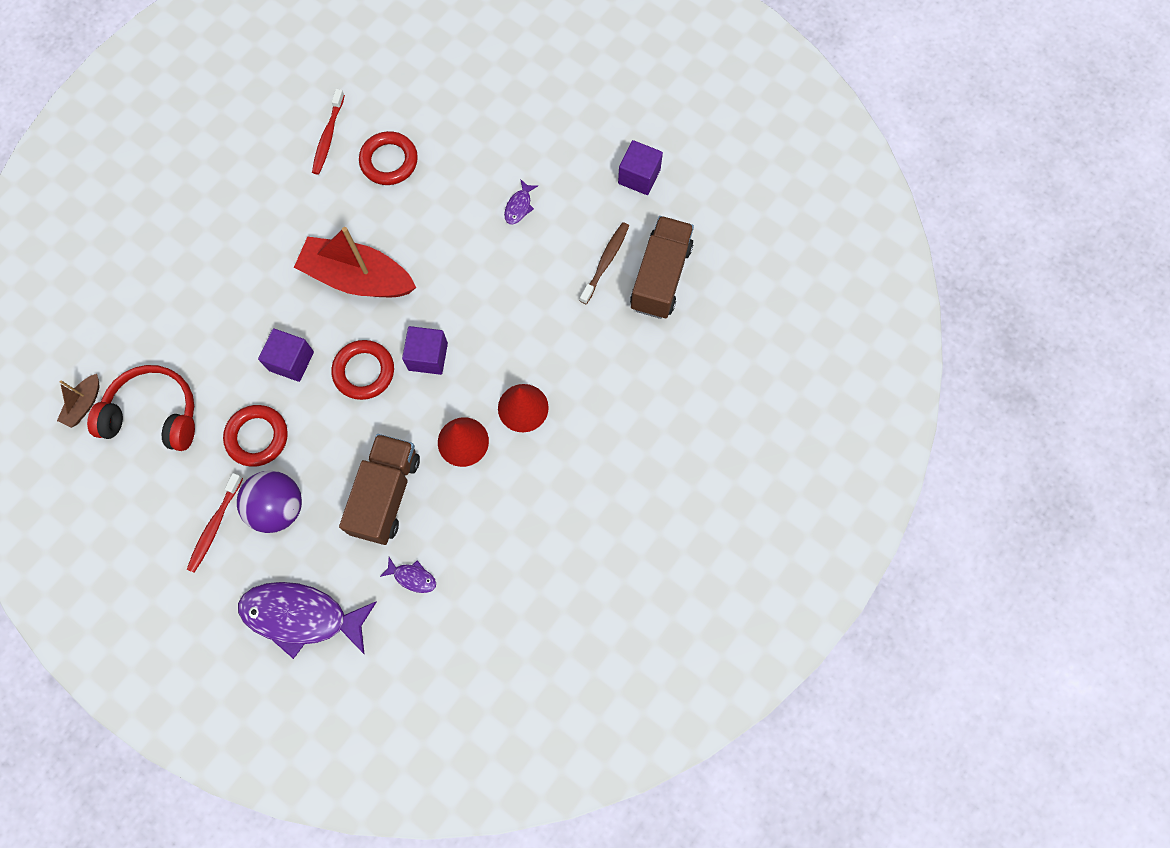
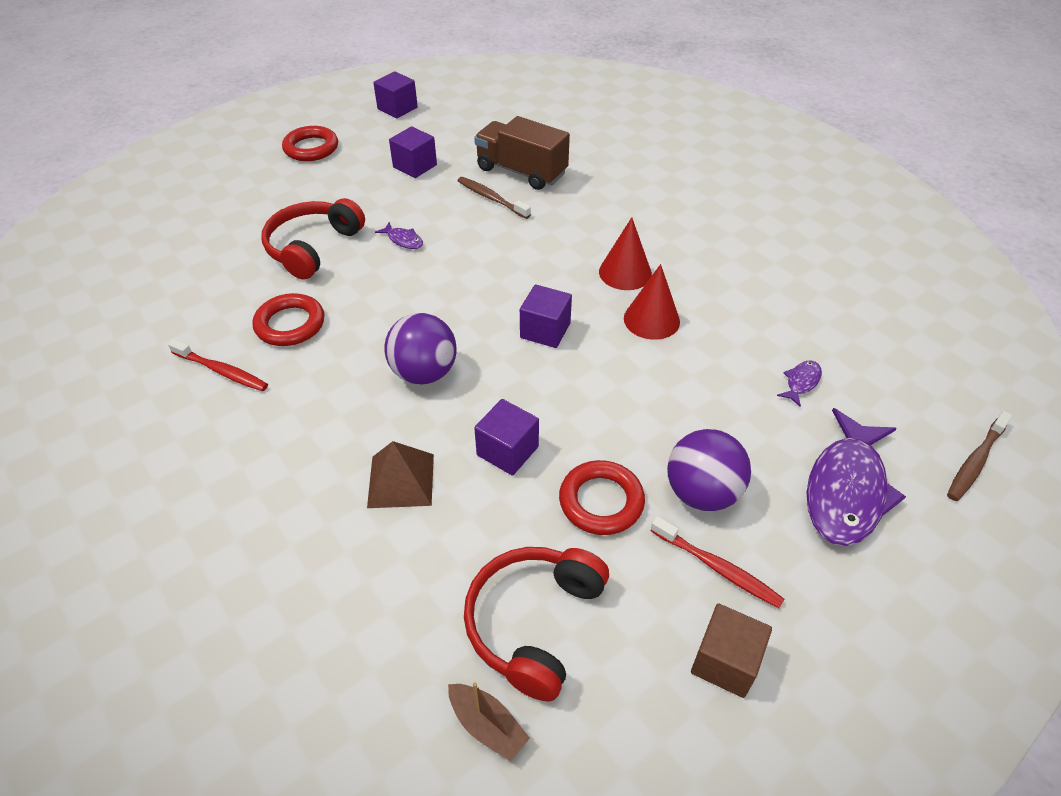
camera: 75 degrees left, 25 degrees down
red boat [294,227,416,297] -> purple ball [384,313,457,384]
red ring [331,340,394,400] -> red ring moved to [282,126,338,161]
brown truck [339,434,420,545] -> none
none -> red headphones [261,198,365,280]
none -> brown pyramid [367,441,434,508]
none -> purple cube [373,71,418,118]
none -> brown cube [691,603,772,698]
none -> brown toothbrush [947,411,1013,501]

